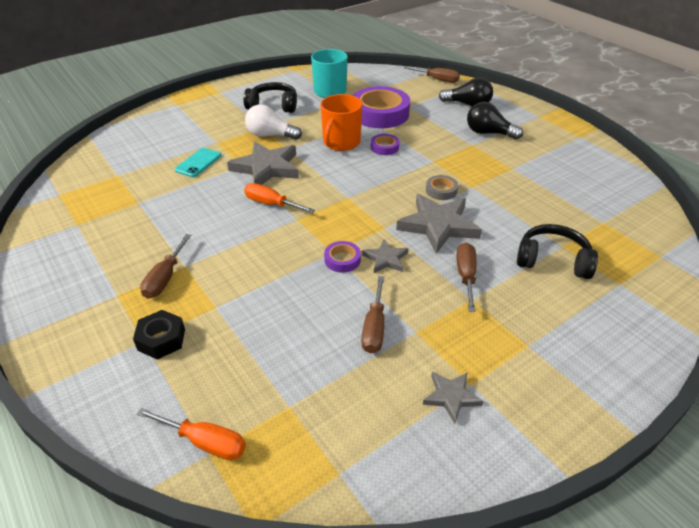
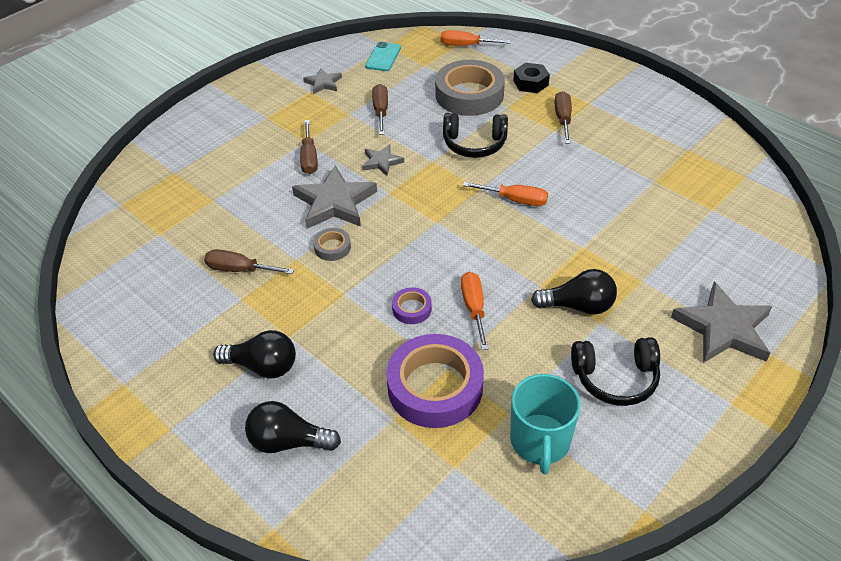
camera: 170 degrees right, 5 degrees up
turquoise phone [175,148,221,177] -> turquoise phone moved to [365,42,401,71]
grey star [227,141,299,185] -> grey star moved to [671,282,772,363]
white light bulb [245,104,302,140] -> black light bulb [531,269,617,315]
orange mug [320,94,363,151] -> orange screwdriver [461,272,489,350]
purple tape [324,241,361,273] -> none
brown screwdriver [404,66,460,83] -> brown screwdriver moved to [204,249,294,274]
black headphones [517,224,598,279] -> black headphones moved to [443,113,508,158]
none -> grey tape [435,60,505,116]

